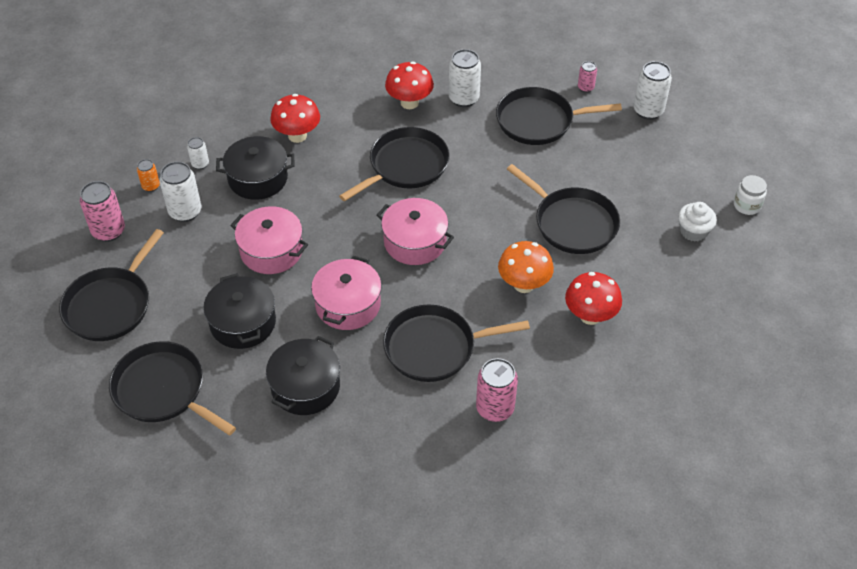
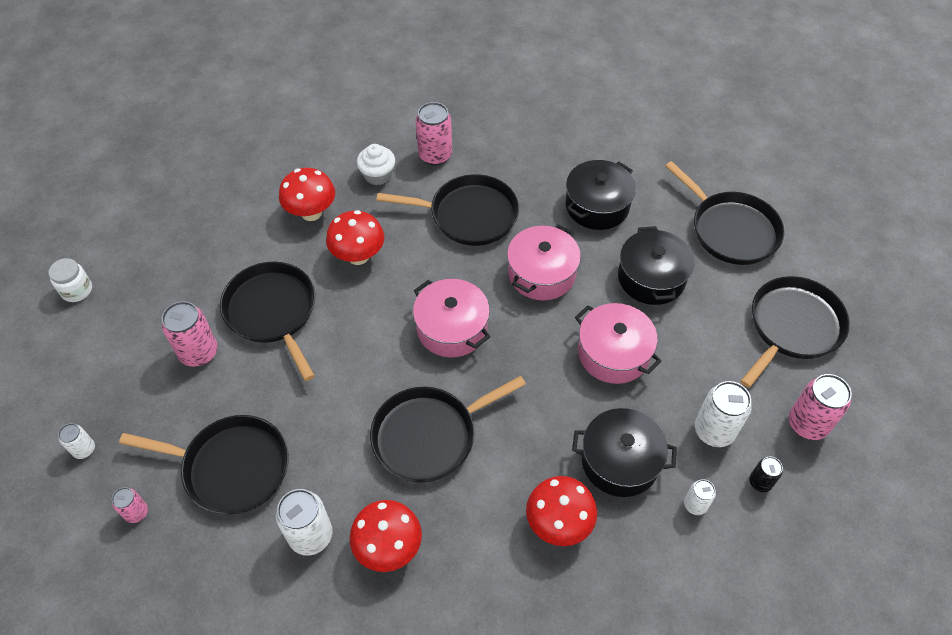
camera: 165 degrees left, 5 degrees up
orange can [137,159,160,192] -> black can [749,457,783,492]
orange mushroom [498,241,554,293] -> red mushroom [326,210,384,265]
white can [634,61,672,120] -> white can [58,423,95,459], size x0.55
white cupcake [678,202,717,242] -> white cupcake moved to [357,144,395,185]
none -> pink can [162,301,218,367]

